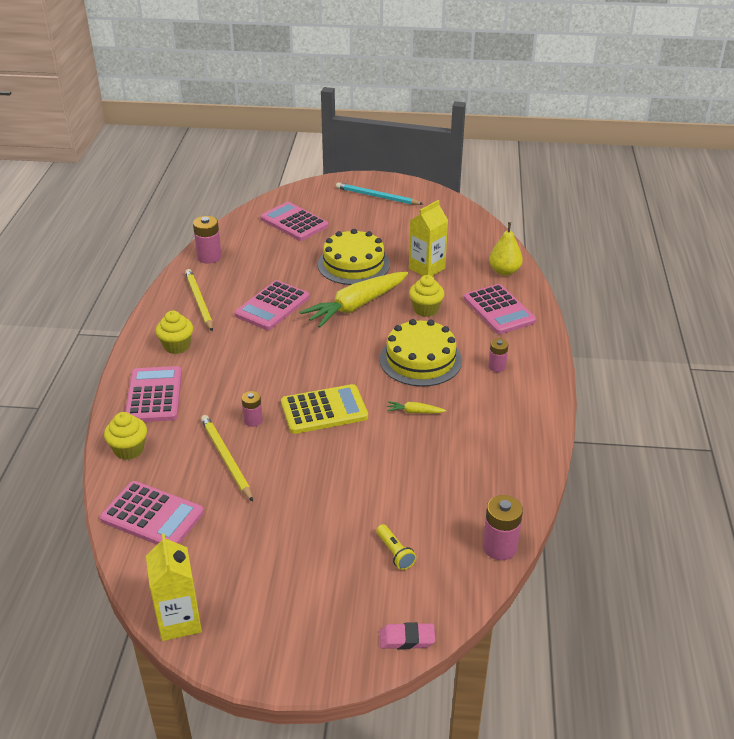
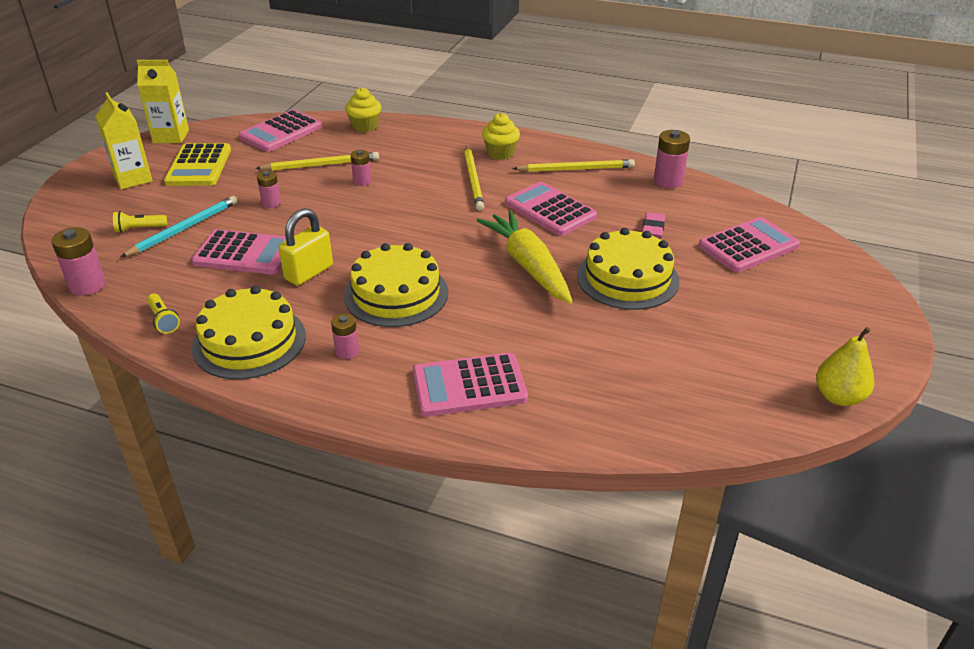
camera: 105 degrees right, 0 degrees up
pink calculator [125,366,182,422] -> pink calculator moved to [192,229,286,274]
yellow calculator [281,384,368,434] -> yellow calculator moved to [164,143,231,186]
turquoise pencil [336,182,423,205] -> turquoise pencil moved to [121,196,238,257]
pink eraser [380,622,435,649] -> pink eraser moved to [642,212,665,238]
yellow carrot [387,401,446,413] -> yellow padlock [279,208,333,286]
yellow carton [409,200,448,276] -> yellow carton moved to [96,92,152,189]
yellow cupcake [409,275,445,317] -> none
yellow pear [489,222,523,276] -> yellow pear moved to [816,327,874,406]
none -> yellow flashlight [147,294,180,334]
none -> yellow cake [192,286,306,379]
none -> pink battery [257,171,281,208]
none -> yellow pencil [464,145,484,211]

